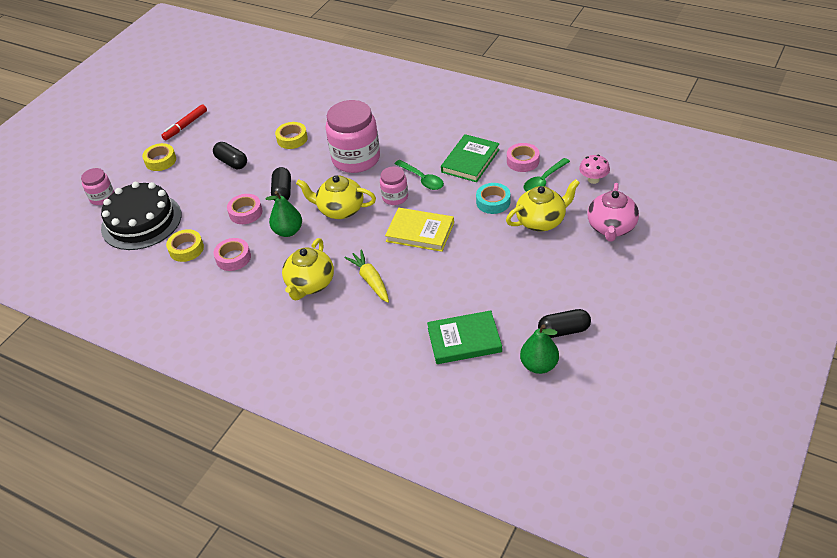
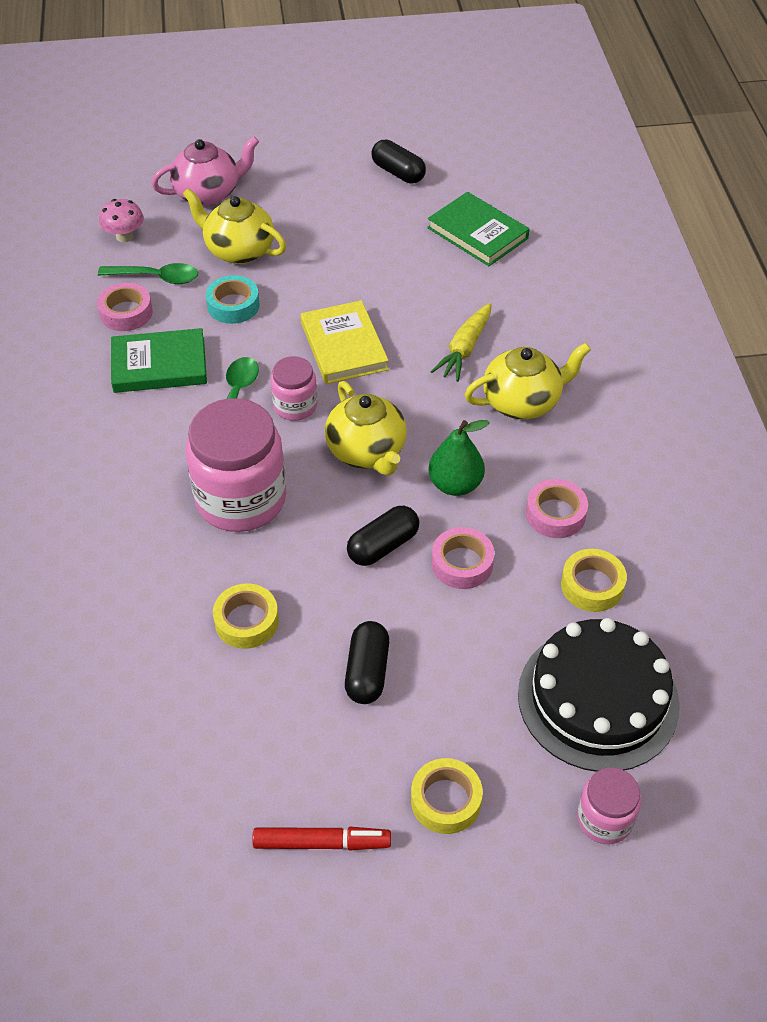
camera: 130 degrees left, 5 degrees up
green pear [520,324,559,374] -> none

